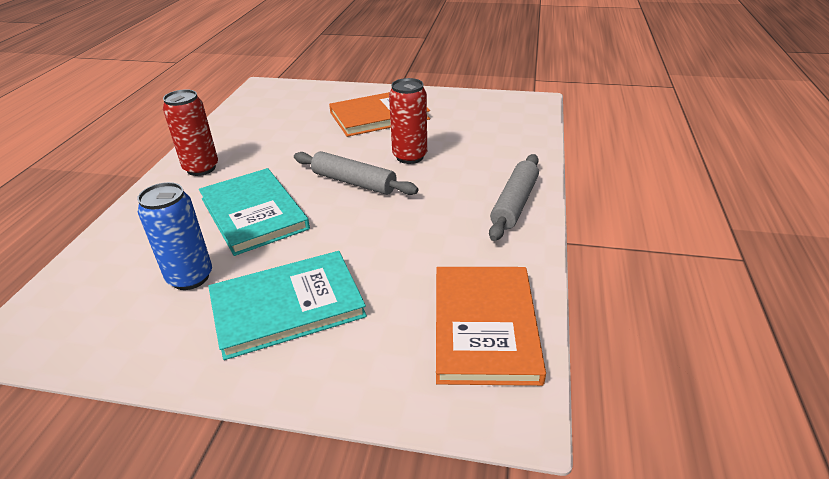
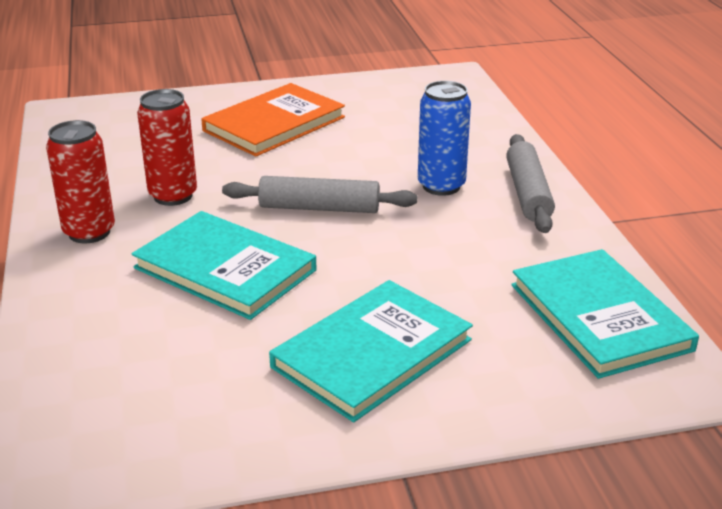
camera: 25 degrees left, 5 degrees down
blue can [137,182,212,290] -> blue can moved to [418,81,471,196]
red can [389,78,427,164] -> red can moved to [137,89,197,206]
orange book [436,267,546,386] -> turquoise book [511,249,699,379]

